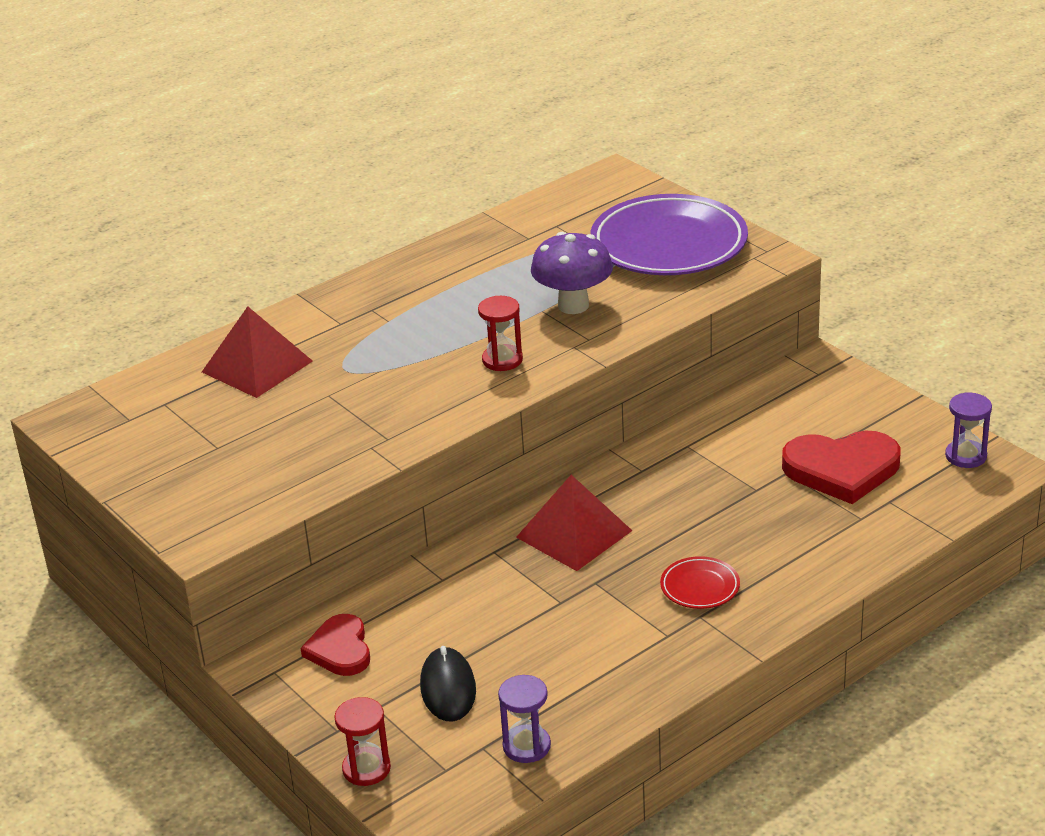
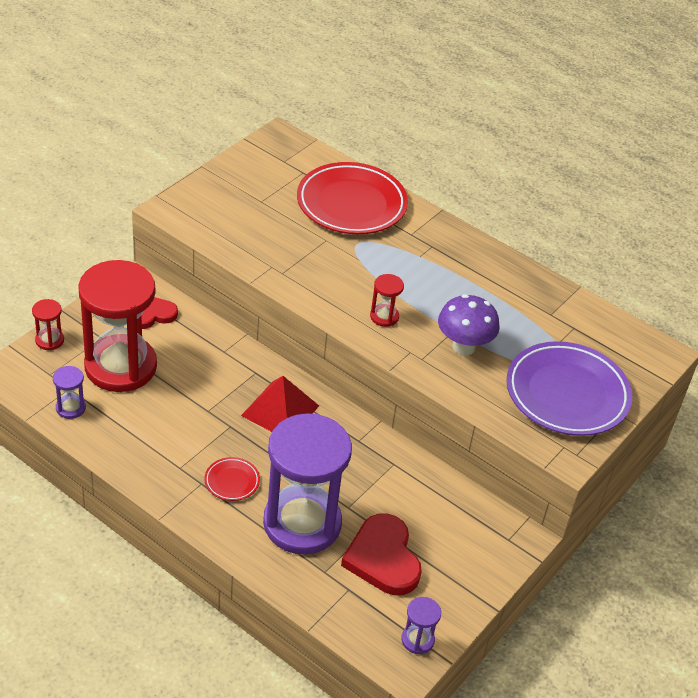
camera: 70 degrees right, 10 degrees up
red pyramid [202,306,313,398] -> red plate [297,162,408,234]
black mouse [420,646,476,721] -> red hourglass [78,260,157,392]
none -> purple hourglass [263,413,352,555]

